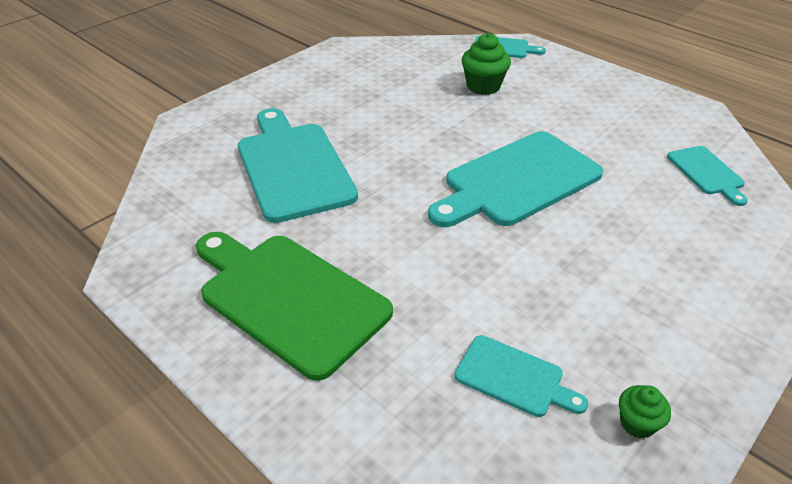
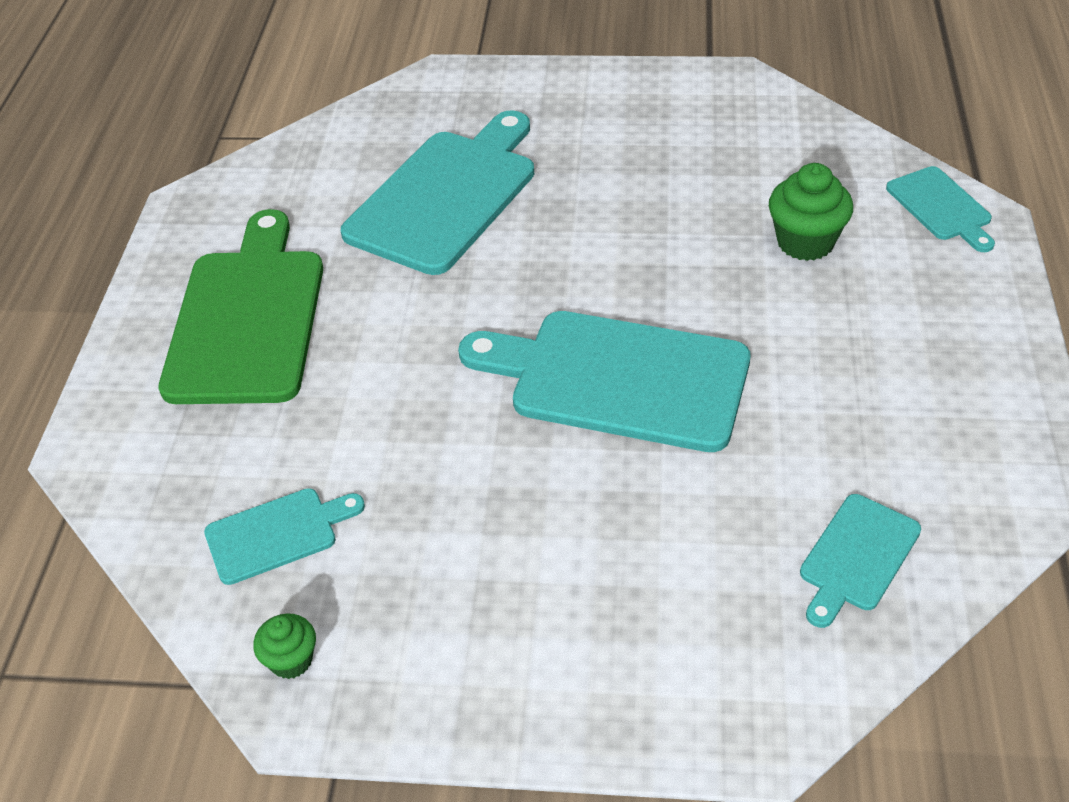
camera: 55 degrees right, 5 degrees up
turquoise cutting board [454,335,588,417] -> turquoise cutting board turned 105 degrees counterclockwise [204,488,365,585]

